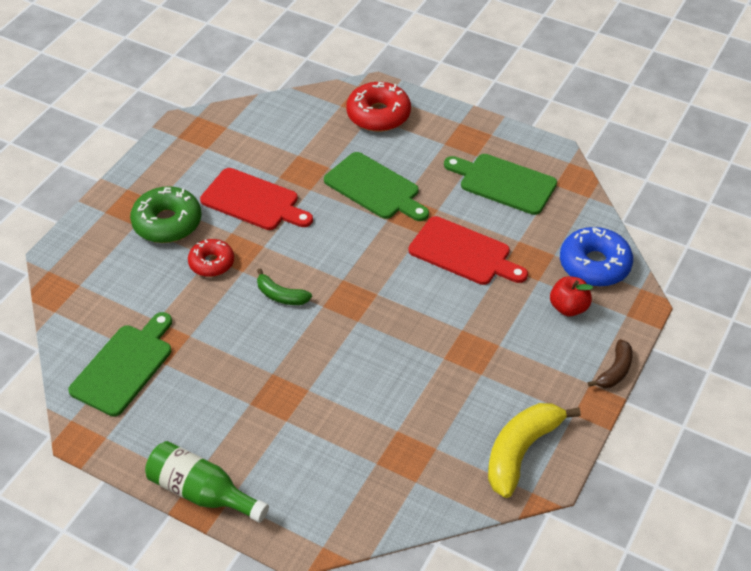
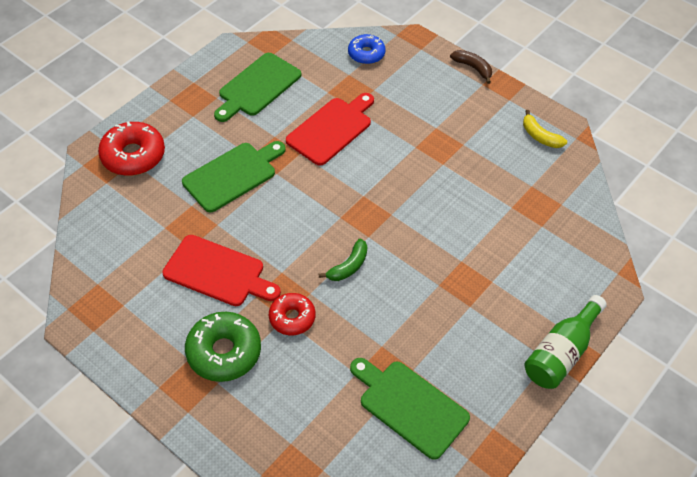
camera: 80 degrees left, 5 degrees up
red cutting board [200,168,313,230] -> red cutting board turned 75 degrees clockwise [162,235,281,306]
yellow banana [488,403,581,498] -> yellow banana [523,110,567,148], size x0.56
red apple [550,276,593,316] -> none
blue donut [560,227,633,287] -> blue donut [348,34,386,64], size x0.64

